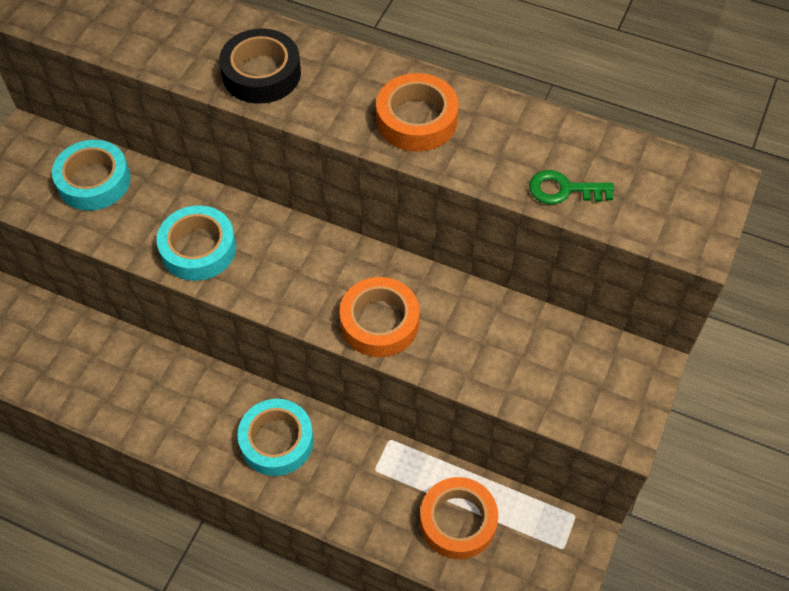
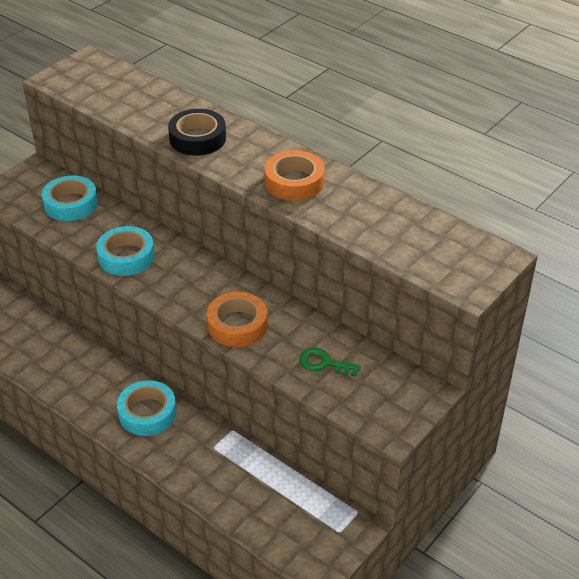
camera: 15 degrees right, 15 degrees down
orange tape [420,477,498,559] -> none
green key [529,170,614,204] -> green key moved to [299,348,361,377]

